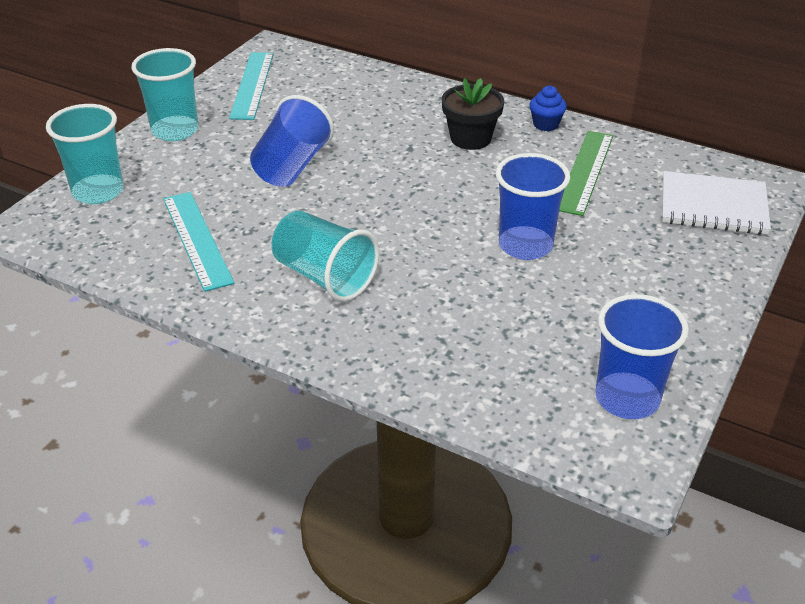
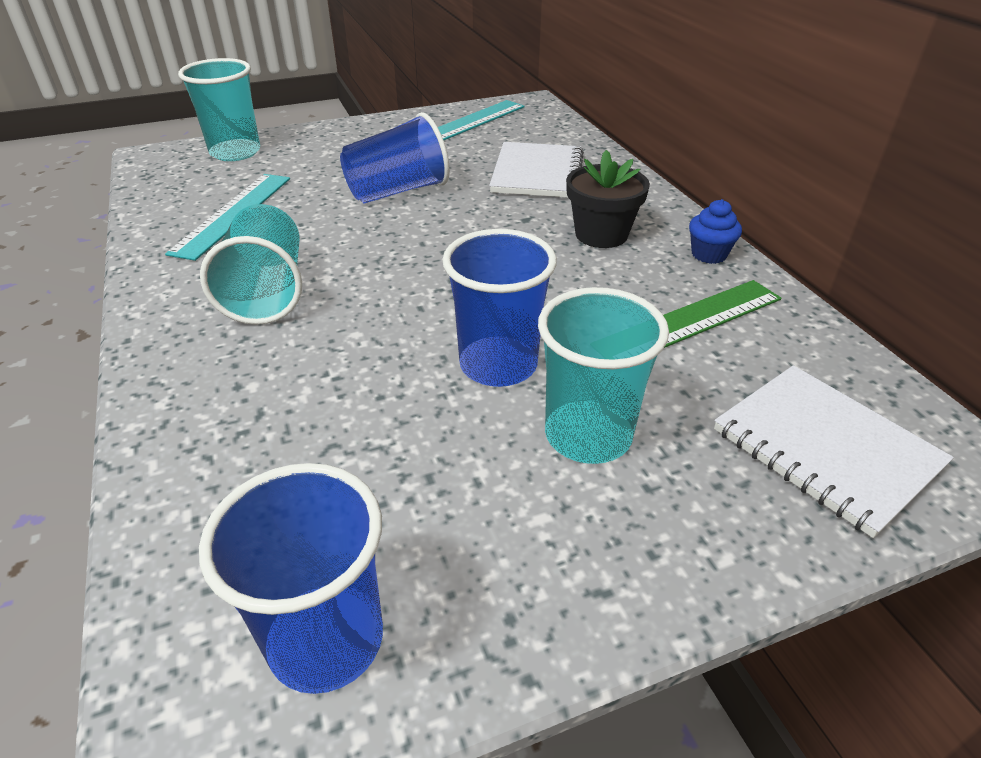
camera: 40 degrees right, 0 degrees up
turquoise cup [132,48,198,141] -> turquoise cup moved to [538,287,669,464]
none -> white notebook [489,142,584,197]

